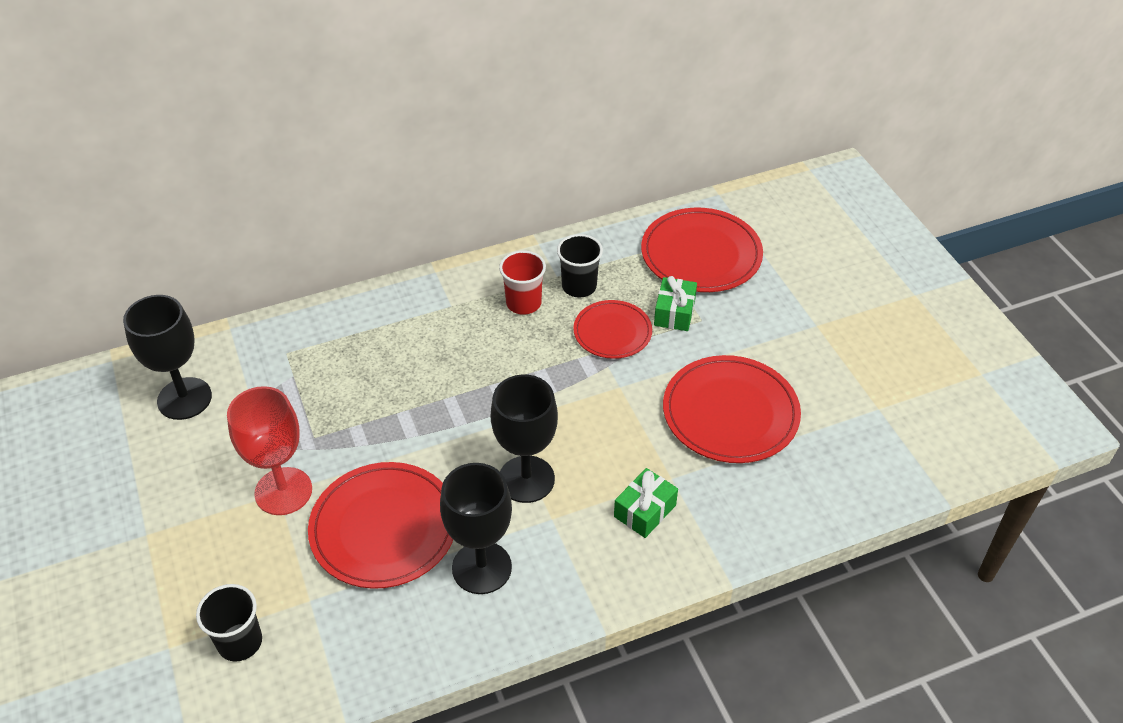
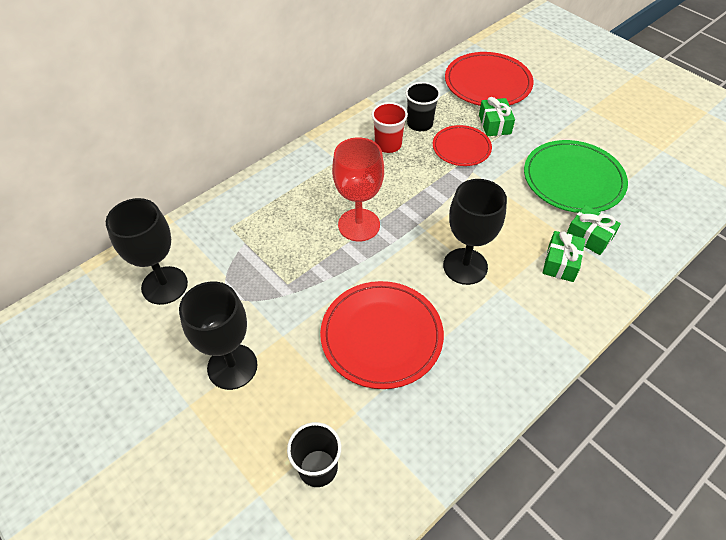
camera: 20 degrees left, 5 degrees up
red goblet [227,386,312,515] -> red goblet moved to [332,137,384,241]
black goblet [440,463,512,594] -> black goblet moved to [179,281,257,390]
red plate [663,355,801,463] -> green plate [524,140,628,213]
none -> green gift [567,205,621,255]

